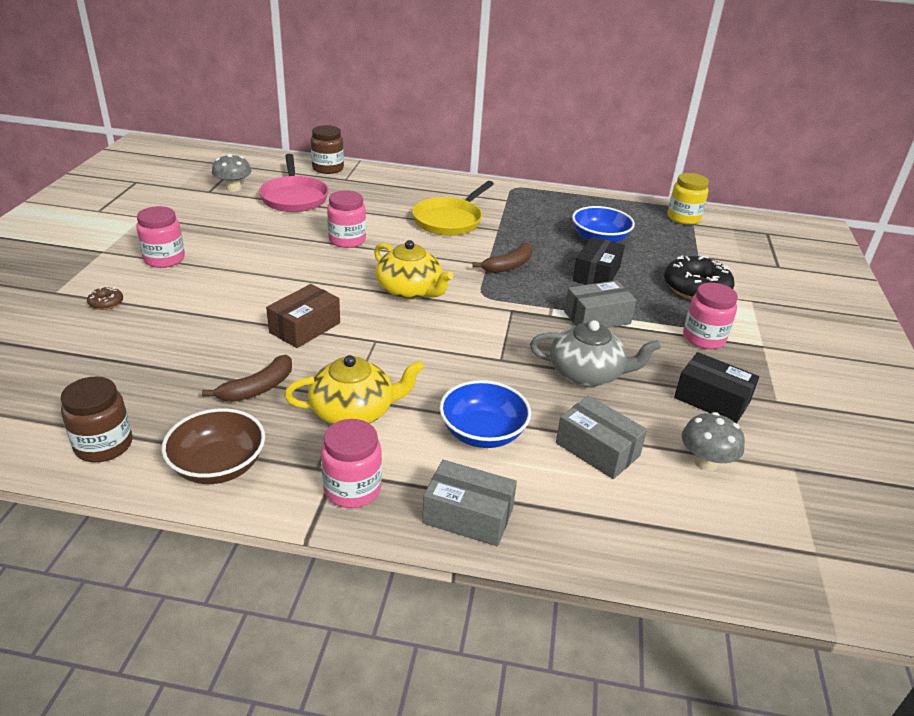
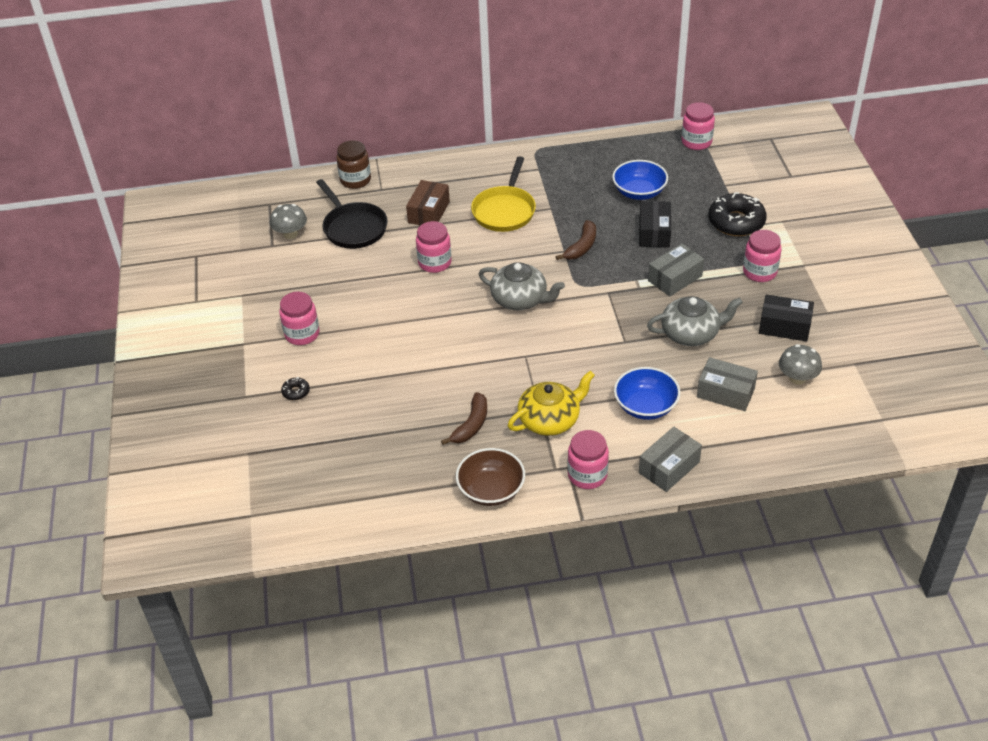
camera: 15 degrees left, 10 degrees up
brown jar [61,376,132,462] -> none
brown donut [87,287,123,310] -> black donut [281,377,310,400]
pink pan [259,154,329,212] -> black pan [316,179,388,249]
brown box [266,284,340,348] -> brown box moved to [406,180,450,225]
yellow teapot [374,240,454,300] -> grey teapot [479,262,565,310]
grey box [422,460,517,546] -> grey box turned 45 degrees counterclockwise [639,427,702,492]
yellow jar [667,173,709,224] -> pink jar [682,102,715,150]

